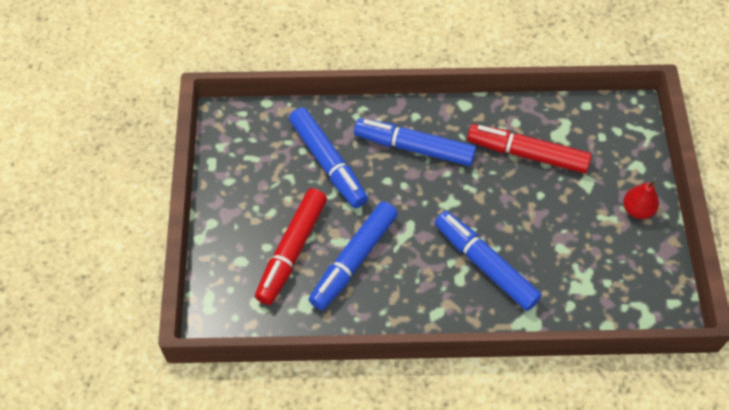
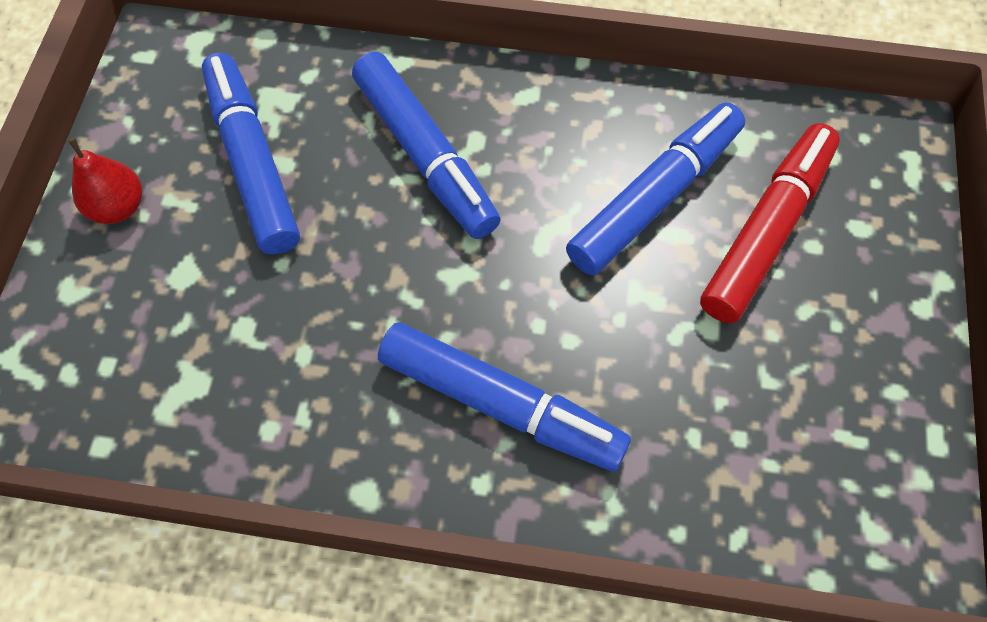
camera: 170 degrees left, 5 degrees up
blue marker [289,107,368,208] -> blue marker moved to [202,52,300,254]
red marker [467,124,592,173] -> none

